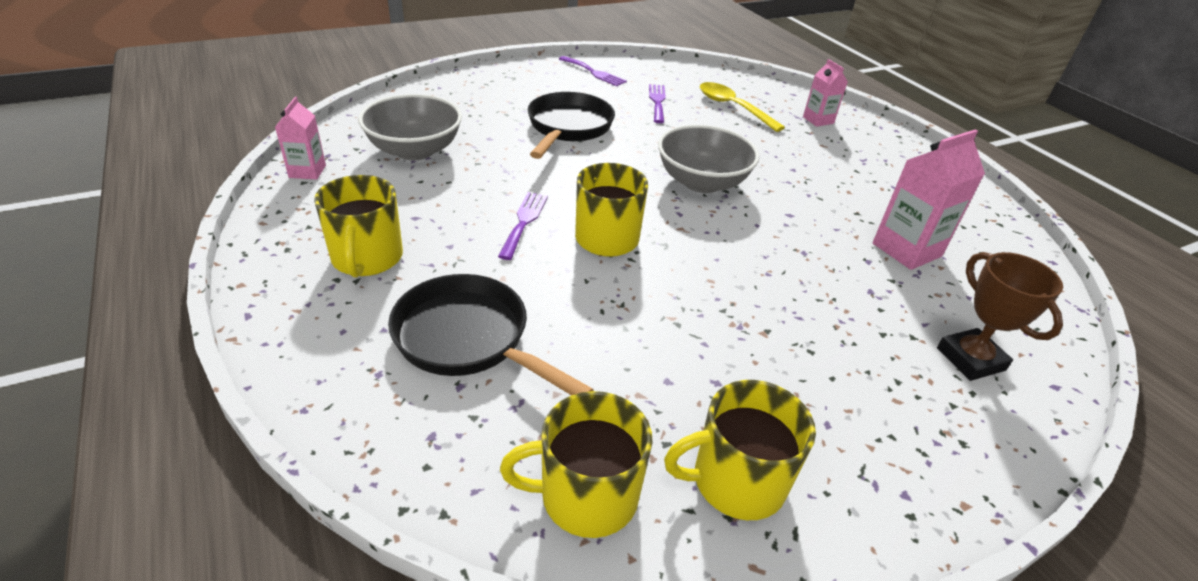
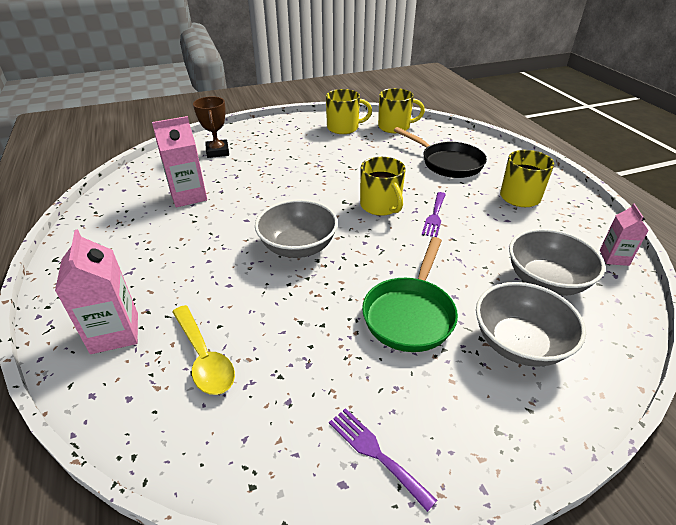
camera: 170 degrees left, 0 degrees up
black pan [528,92,615,159] -> green pan [362,237,458,352]
purple fork [649,84,666,123] -> none
pink carton [803,59,848,127] -> pink carton [55,229,138,354], size x1.65
none -> grey bowl [476,282,586,367]

